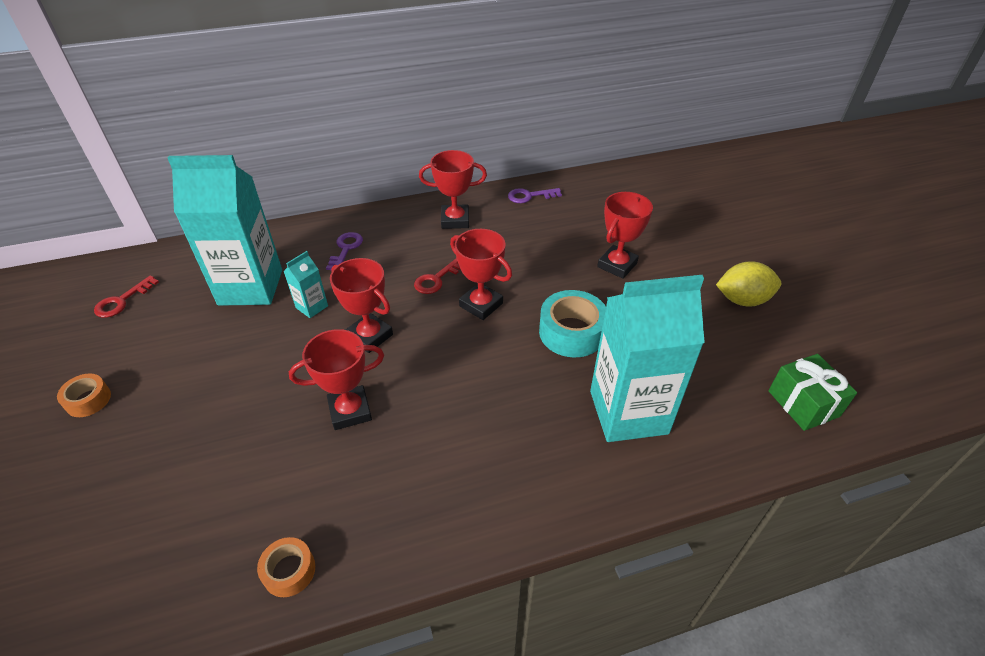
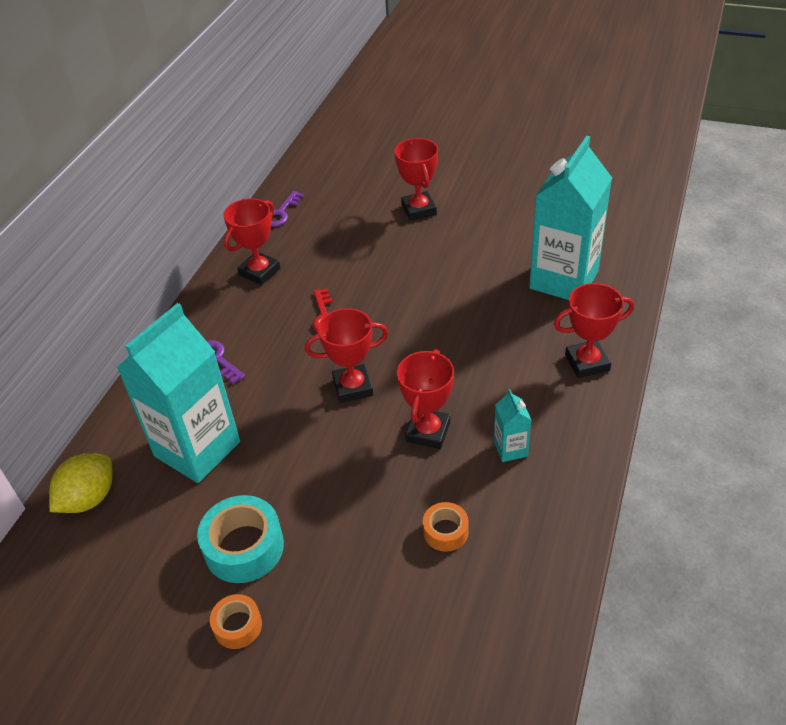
camera: 50 degrees left, 0 degrees up
red key [94,275,159,318] -> none
orange tape [257,537,315,597] -> orange tape moved to [423,502,469,552]
turquoise carton [283,251,328,318] -> turquoise carton moved to [494,389,531,462]
red trophy [450,229,512,320] -> red trophy moved to [554,283,634,378]
turquoise tape [539,290,606,358] -> turquoise tape moved to [197,495,284,583]
yellow lemon [716,261,781,307] -> yellow lemon moved to [49,453,113,513]
green gift [768,354,857,431] -> none

